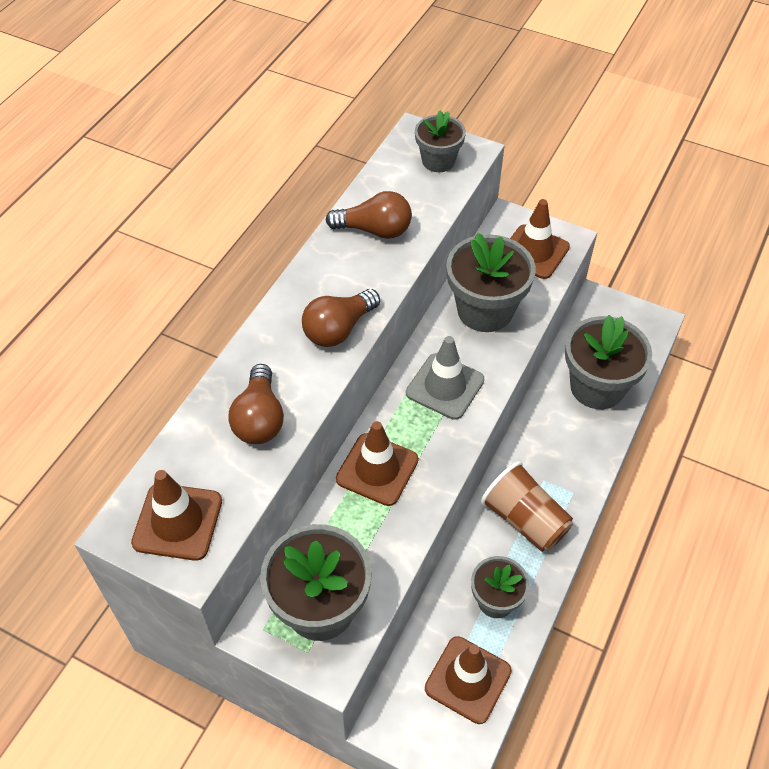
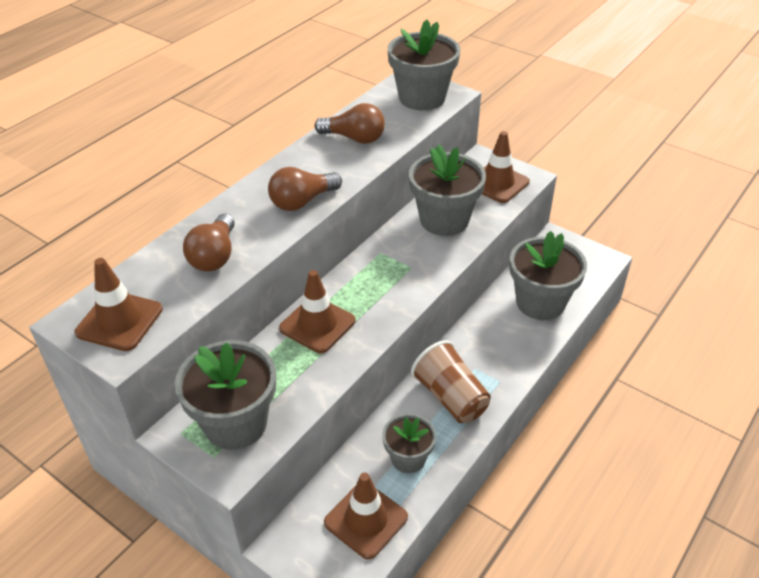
camera: 10 degrees right, 10 degrees down
grey traffic cone [406,336,484,420] -> none
grey flower pot [415,110,466,172] -> grey flower pot [387,20,460,110], size x1.67

